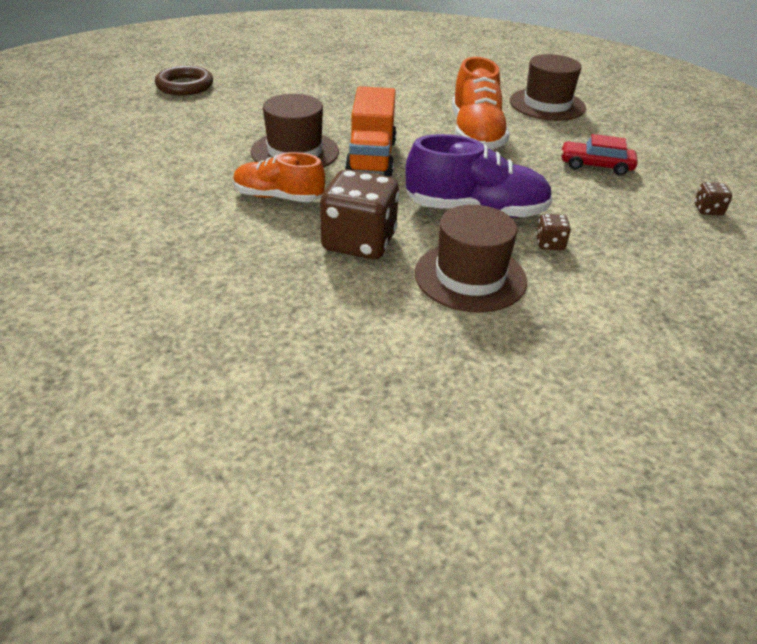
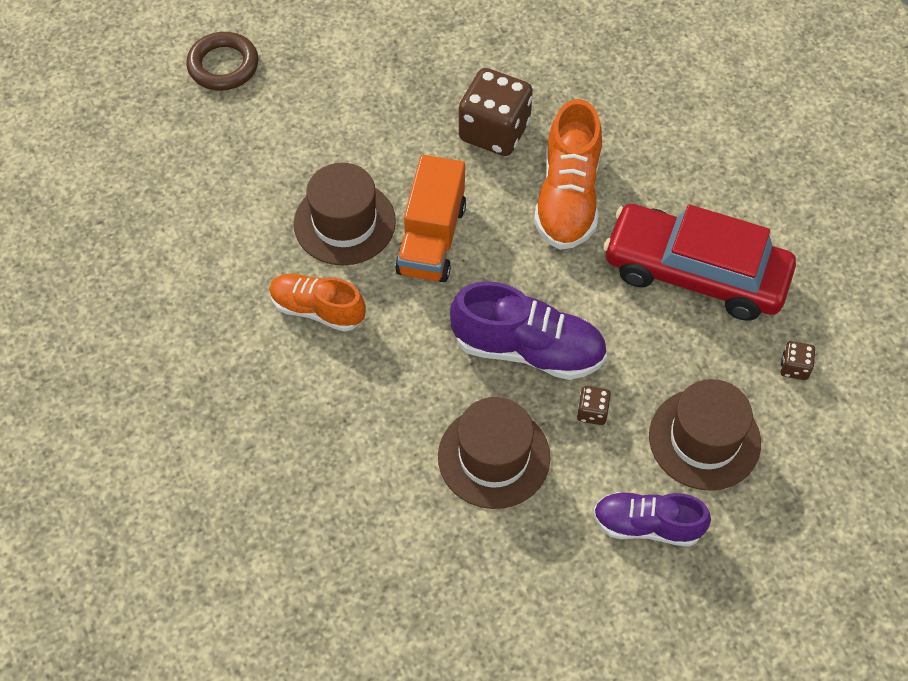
camera: 10 degrees right, 20 degrees up
brown dice [320,169,399,259] -> brown dice moved to [459,68,533,156]
brown hat [510,54,586,121] -> brown hat moved to [649,379,761,491]
red car [561,134,638,176] -> red car [603,204,796,321], size x2.09
none -> purple shoe [593,492,711,547]

